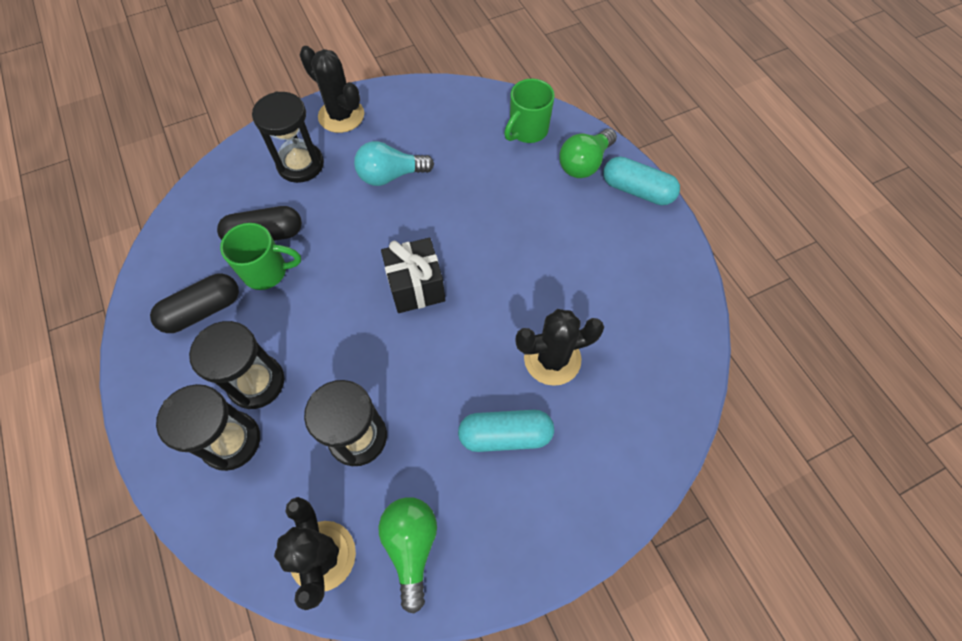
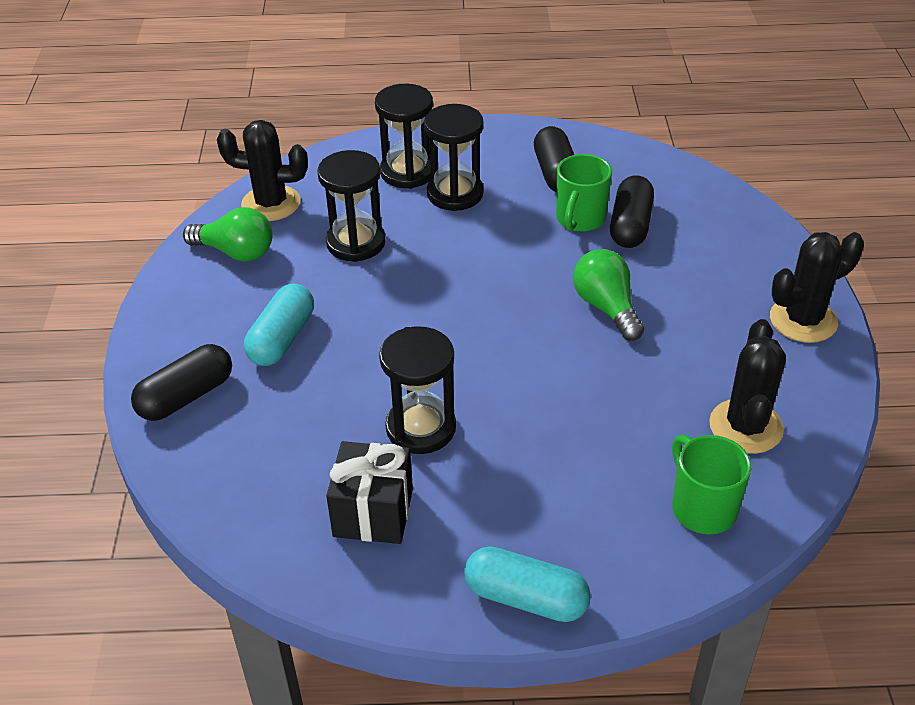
camera: 115 degrees right, 20 degrees down
black hourglass [252,92,324,183] -> black hourglass moved to [379,326,456,454]
turquoise light bulb [354,141,434,186] -> none
black gift [381,238,445,313] -> black gift moved to [326,441,413,544]
black cactus [515,309,604,386] -> black cactus moved to [709,319,786,454]
green light bulb [560,128,617,178] -> green light bulb moved to [573,249,644,341]
turquoise capsule [603,157,680,205] -> turquoise capsule turned 60 degrees clockwise [464,546,591,622]
none -> black capsule [131,344,232,421]

